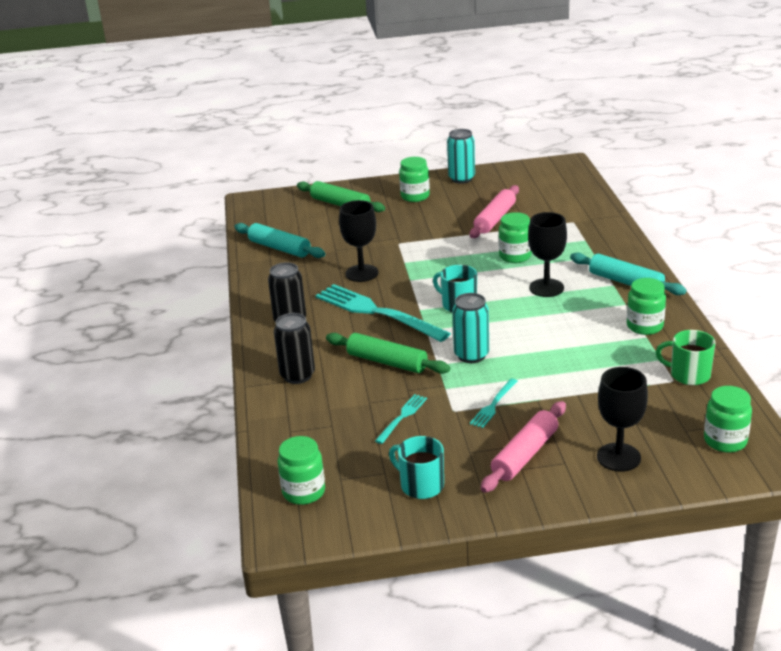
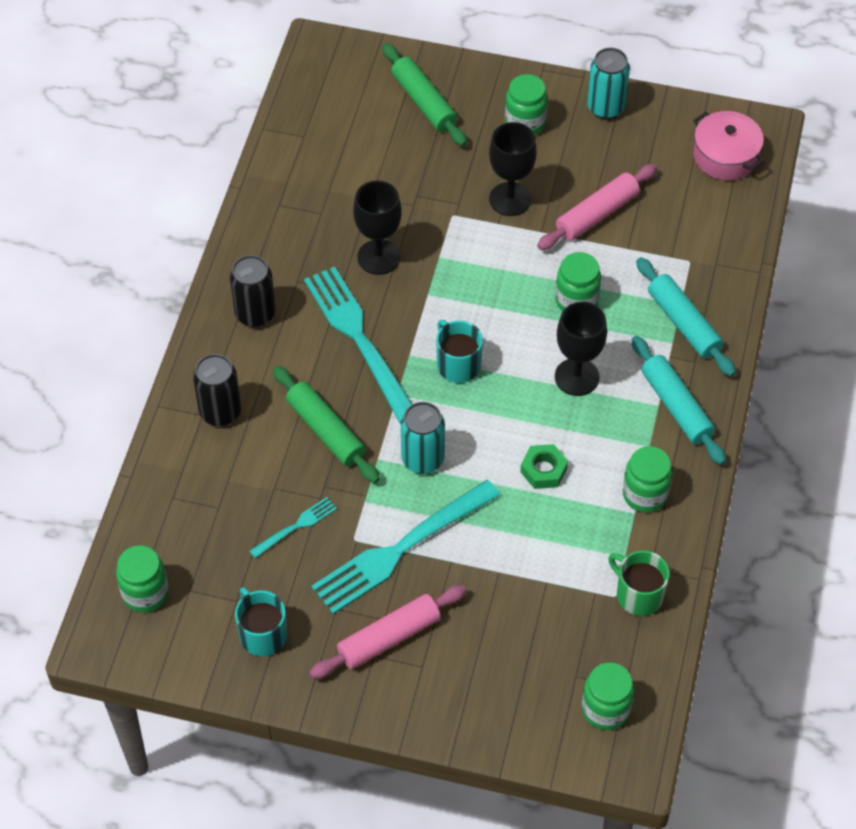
camera: 20 degrees right, 25 degrees up
turquoise rolling pin [234,223,325,258] -> turquoise rolling pin moved to [636,257,736,377]
turquoise fork [470,379,518,428] -> turquoise fork [311,480,500,614], size x2.16
black goblet [597,367,648,472] -> black goblet moved to [489,122,537,216]
none -> green nut [520,444,568,489]
none -> pink pot [693,111,764,180]

